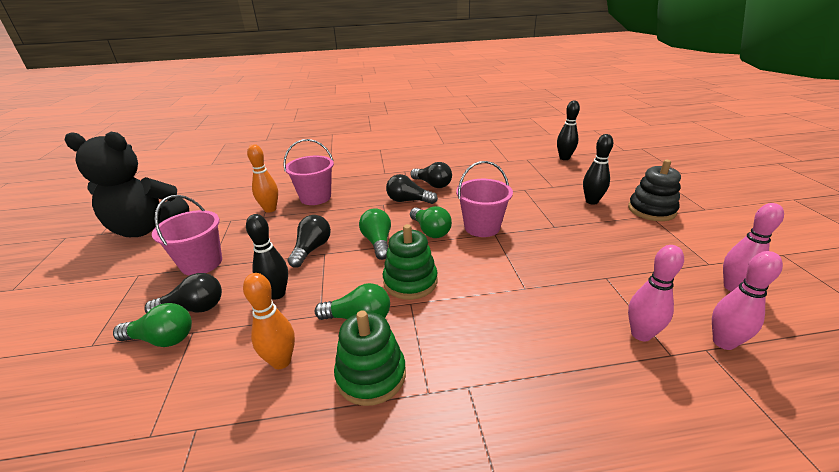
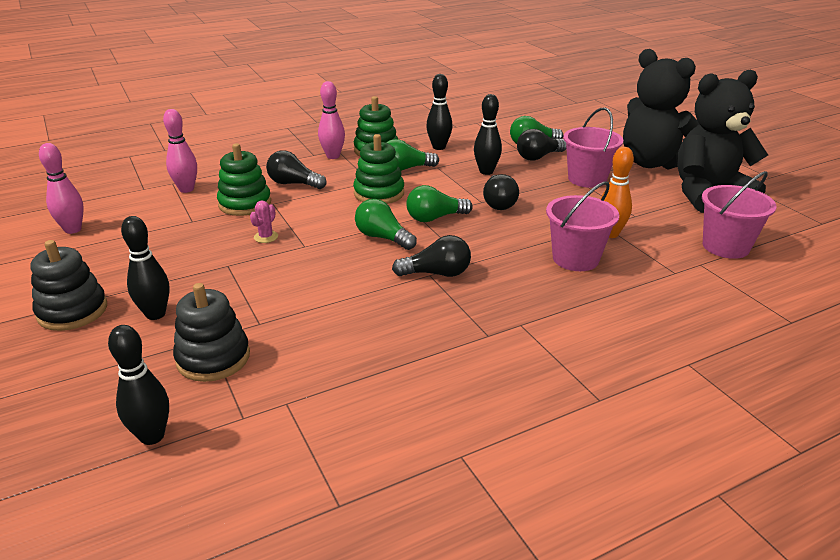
camera: 160 degrees right, 0 degrees up
orange bowling pin [243,273,295,369] -> black bowling pin [426,74,452,150]
green light bulb [359,208,391,260] -> green light bulb turned 105 degrees clockwise [406,185,473,222]
black light bulb [410,162,452,188] -> black light bulb moved to [266,150,327,189]
pink bucket [456,161,513,237] -> pink bucket moved to [702,171,777,259]
pink bowling pin [712,251,783,350] -> pink bowling pin moved to [318,81,345,159]
none -> black stacking toy [173,283,250,382]
none -> green stacking toy [217,143,271,216]
none -> pink cactus [250,201,278,243]
none -> black teddy bear [623,49,699,169]

